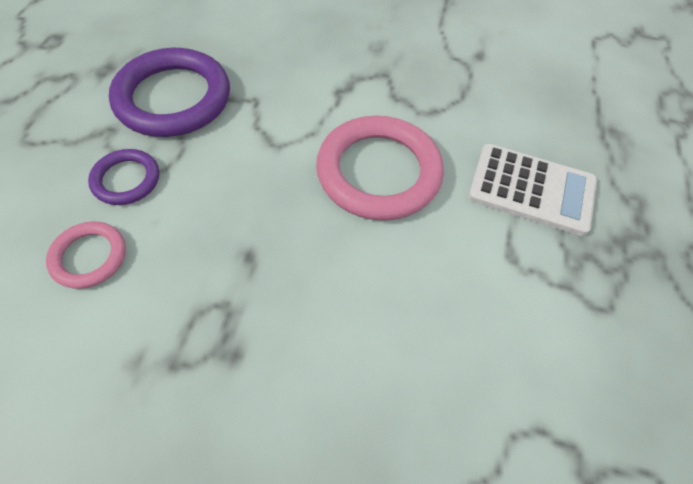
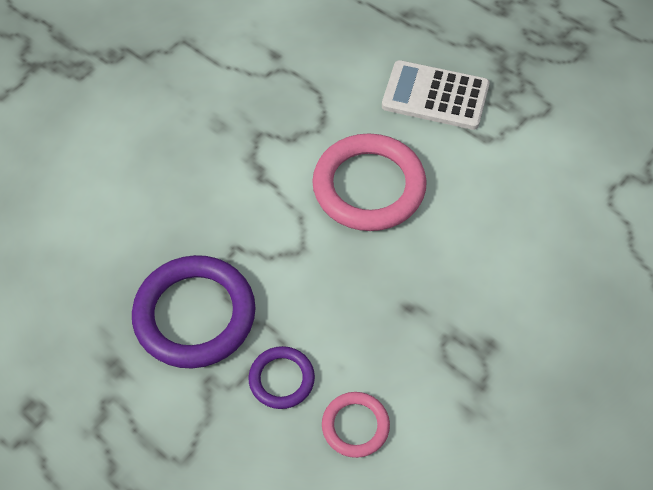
camera: 60 degrees left, 0 degrees up
white calculator [468,144,597,236] -> white calculator turned 120 degrees counterclockwise [382,60,490,130]

